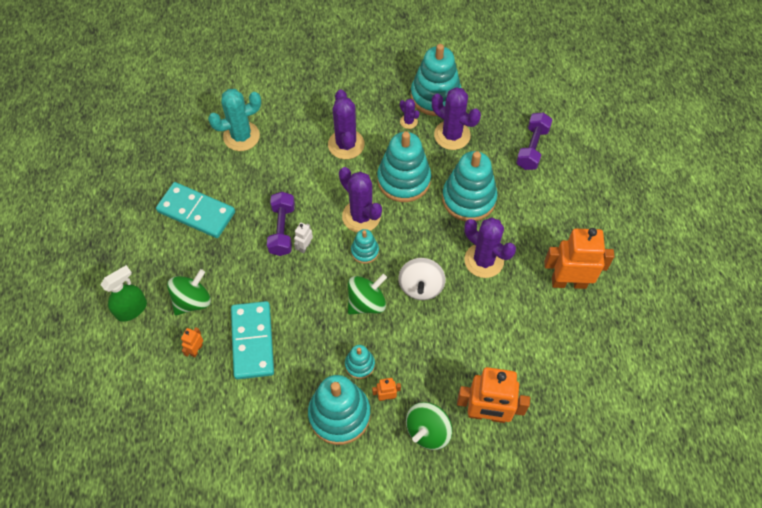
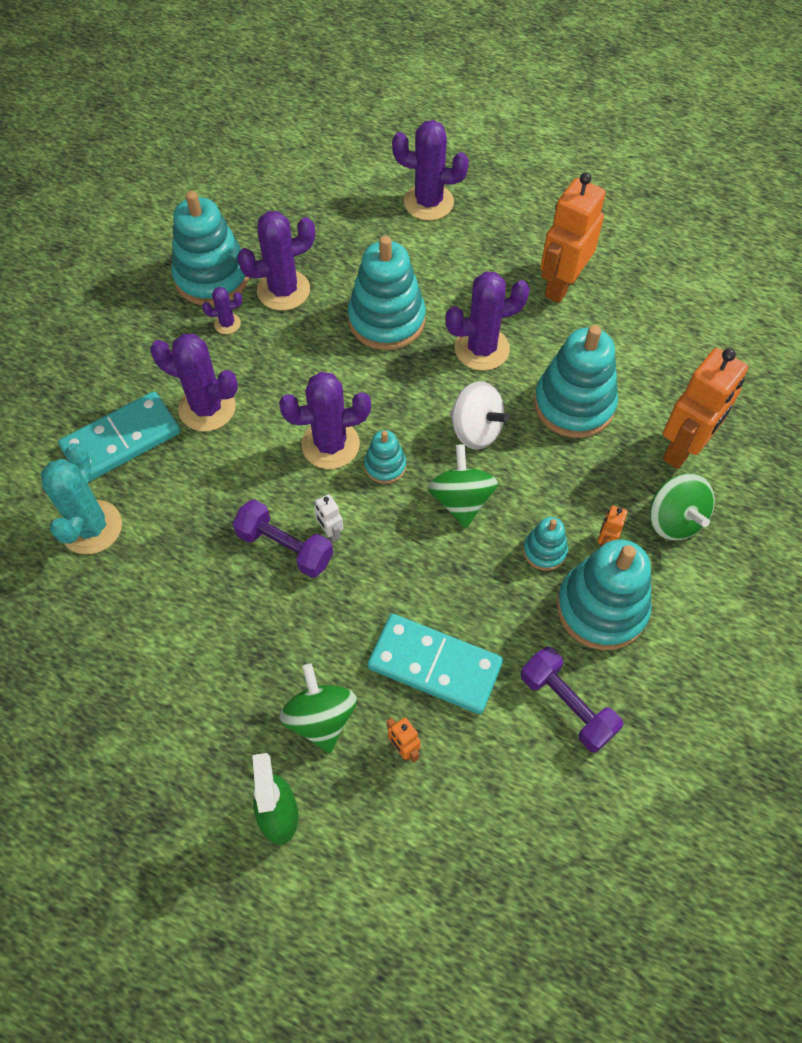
camera: 60 degrees left, 0 degrees up
turquoise domino [156,182,235,238] -> turquoise domino moved to [58,391,181,482]
turquoise stacking toy [377,131,431,202] -> turquoise stacking toy moved to [534,325,618,438]
purple dumbbell [516,112,552,170] -> purple dumbbell moved to [521,647,623,753]
none -> purple cactus [392,120,469,221]

